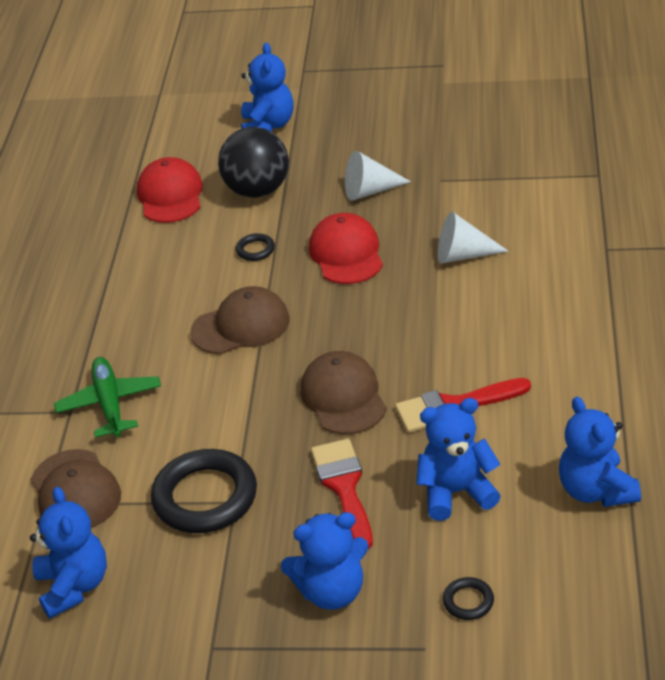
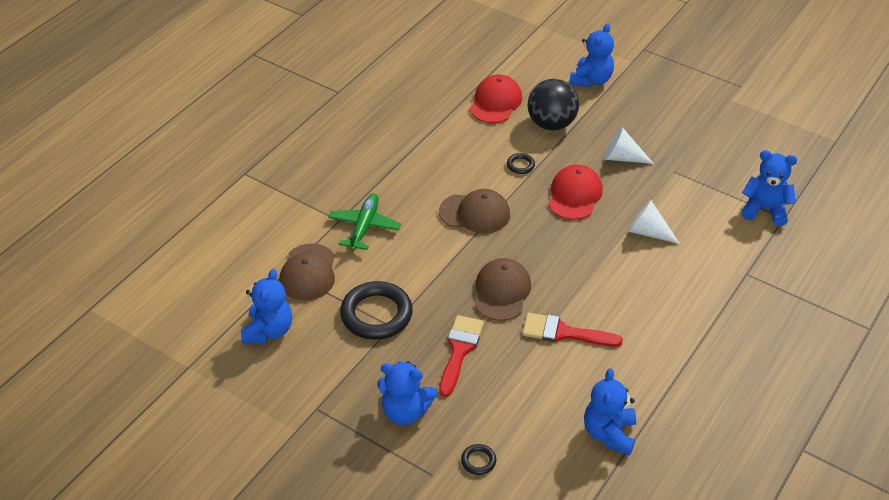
camera: 25 degrees right, 5 degrees up
blue teddy bear [416,398,501,521] -> blue teddy bear moved to [741,150,797,226]

